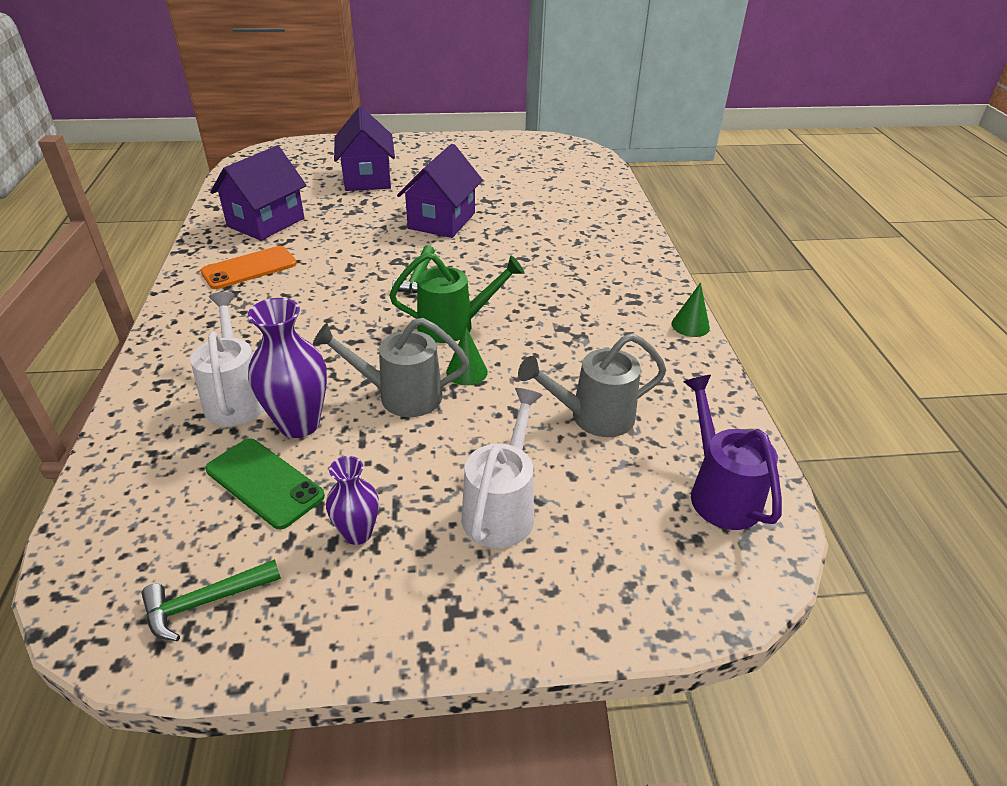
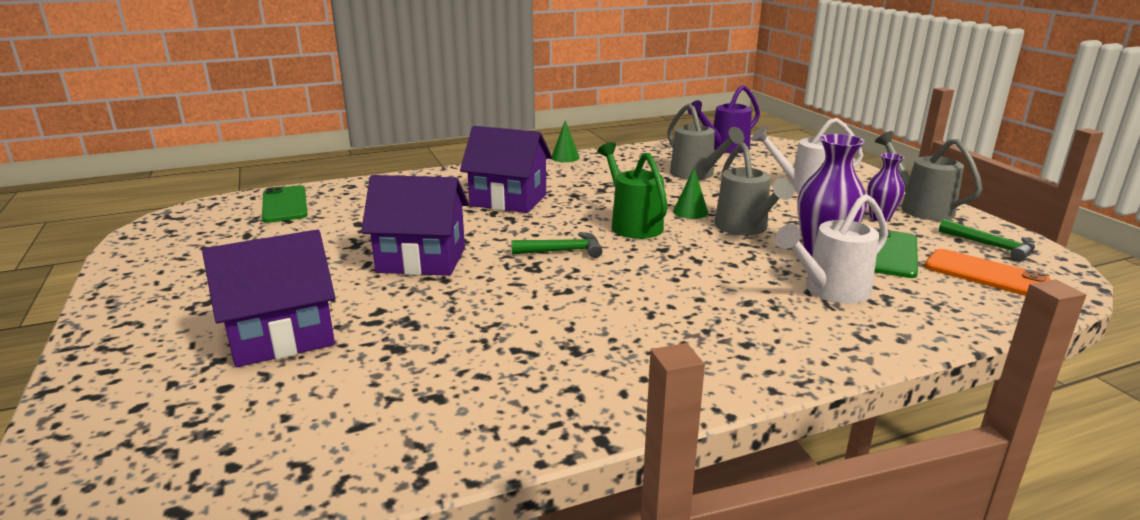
camera: 105 degrees left, 15 degrees down
orange phone [200,246,297,289] -> orange phone moved to [924,249,1051,296]
purple house [210,146,307,241] -> purple house moved to [460,126,552,213]
none -> green phone [262,185,308,223]
none -> grey watering can [875,131,982,221]

